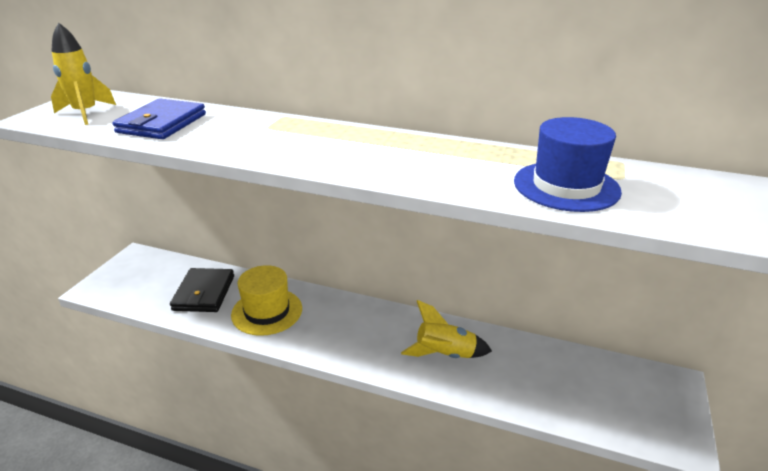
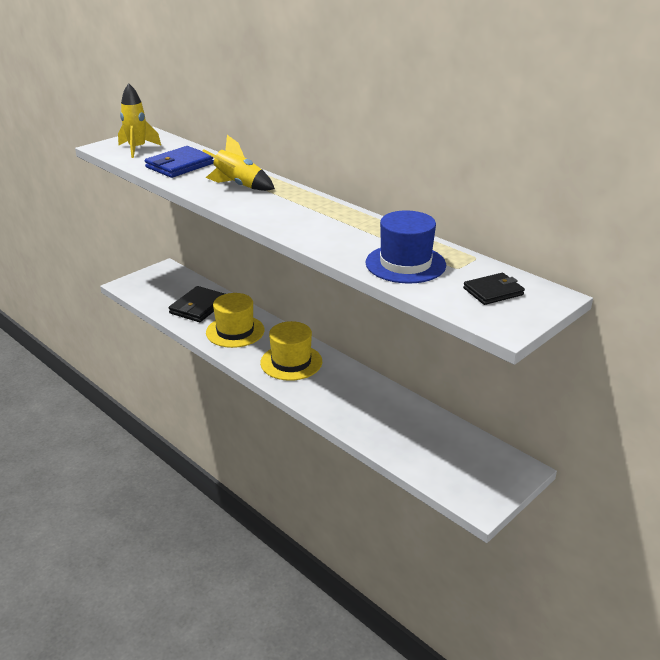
camera: 25 degrees right, 0 degrees up
yellow rocket [401,300,492,358] -> yellow rocket moved to [203,135,275,191]
none -> yellow hat [260,321,322,381]
none -> black wallet [463,273,525,305]

